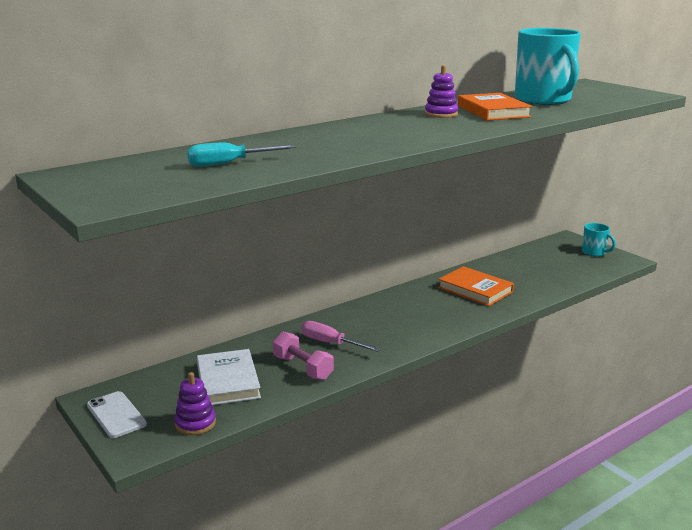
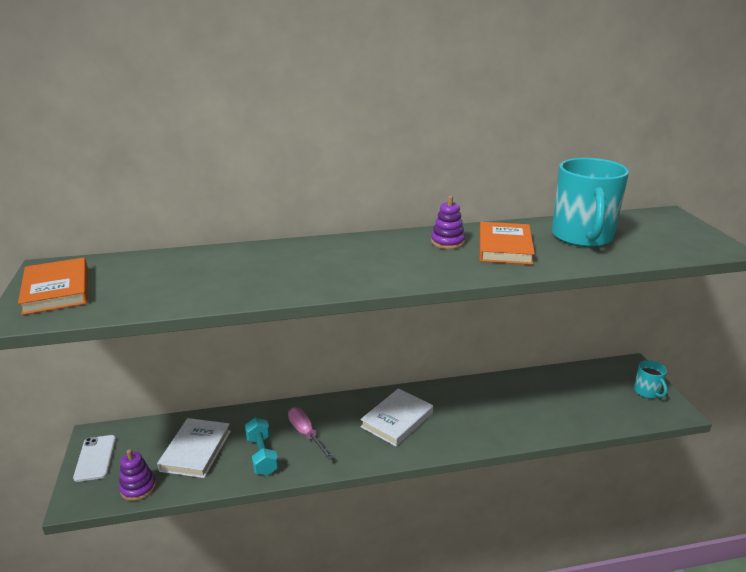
camera: 25 degrees right, 5 degrees up
turquoise screwdriver [187,143,296,167] -> none
pink dumbbell [273,332,334,380] -> turquoise dumbbell [245,417,279,475]
orange book [438,266,514,306] -> orange book moved to [18,258,88,315]
none -> white book [360,388,433,446]

